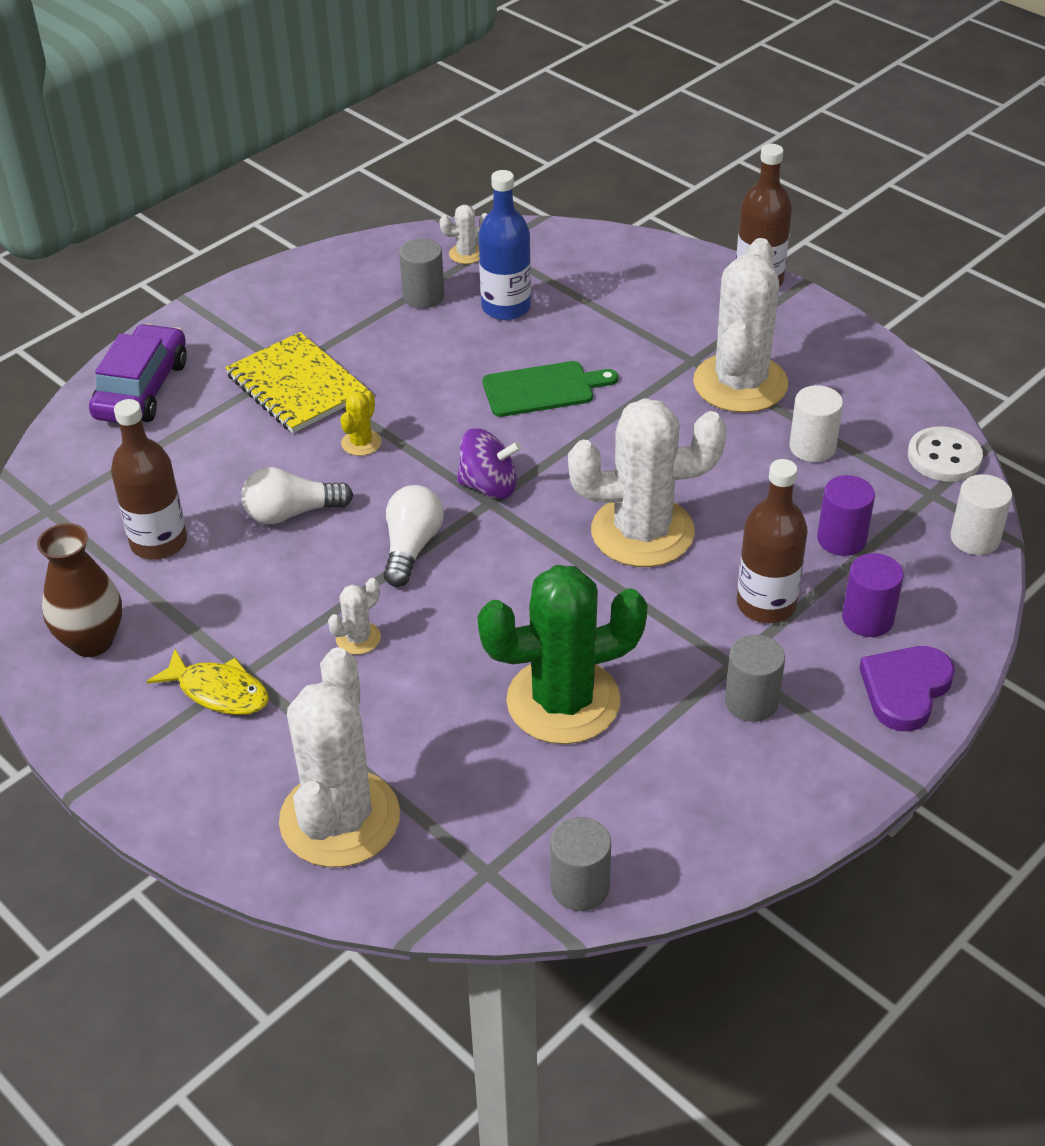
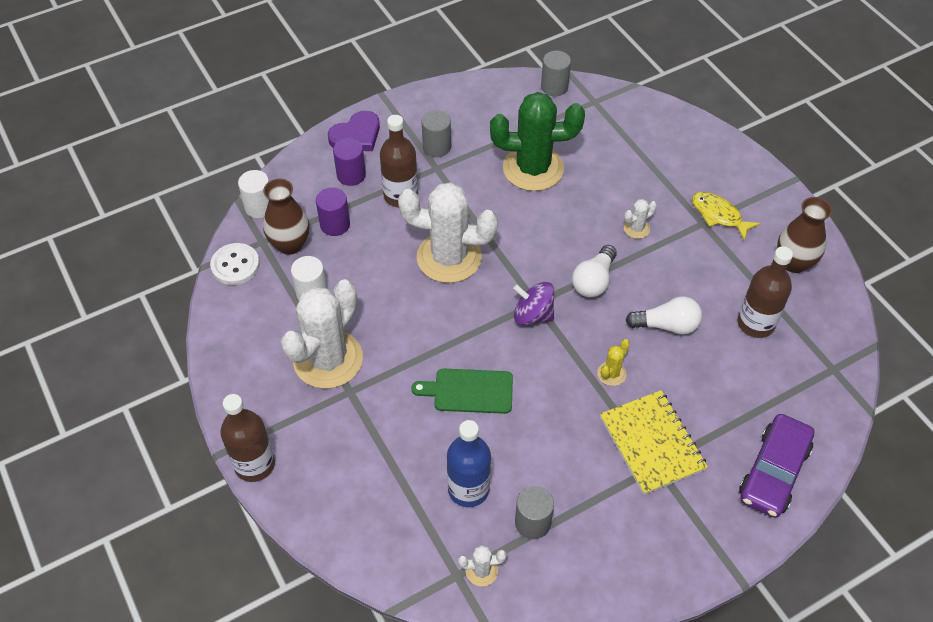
camera: 165 degrees left, 10 degrees up
white cactus [279,647,400,867] -> none
none -> brown vase [263,179,309,255]

